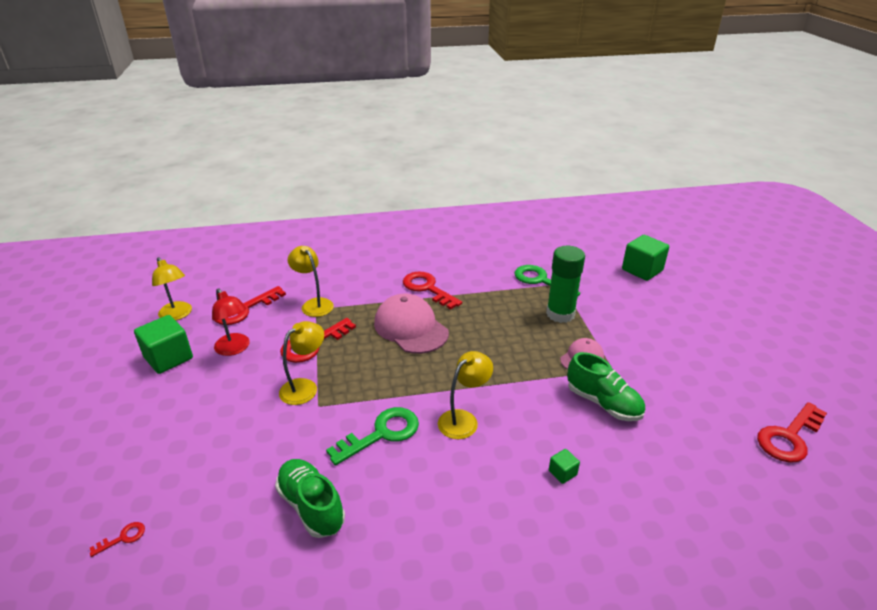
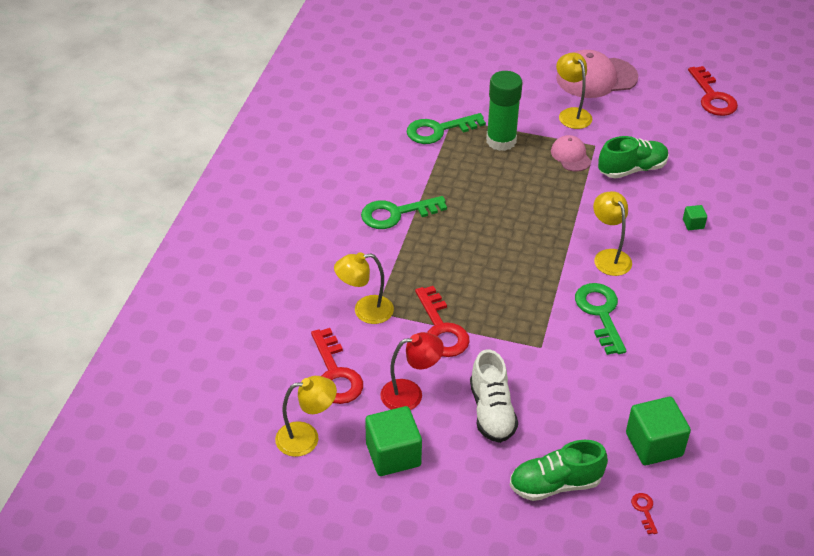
camera: 65 degrees left, 10 degrees up
green shoe [275,459,345,538] -> green shoe moved to [510,440,608,501]
yellow lamp [279,321,324,405] -> yellow lamp moved to [556,53,592,129]
pink cap [374,294,449,354] -> pink cap moved to [556,50,638,98]
red key [403,272,462,309] -> green key [361,196,447,229]
green cube [622,235,669,281] -> green cube moved to [626,397,691,465]
none -> white shoe [470,349,518,443]

